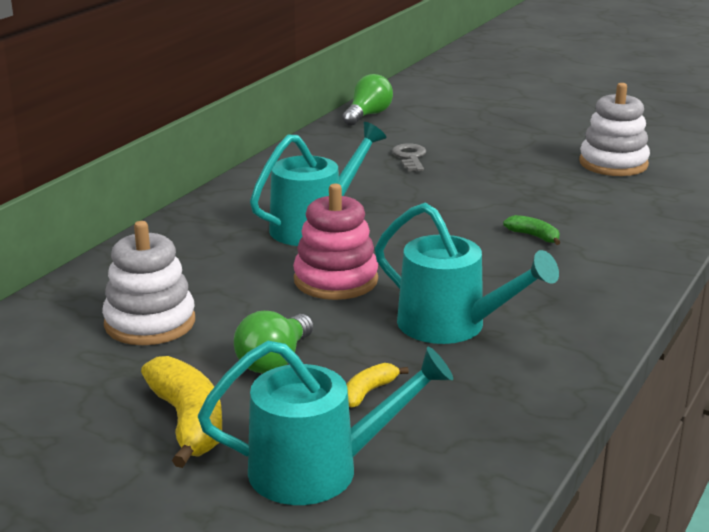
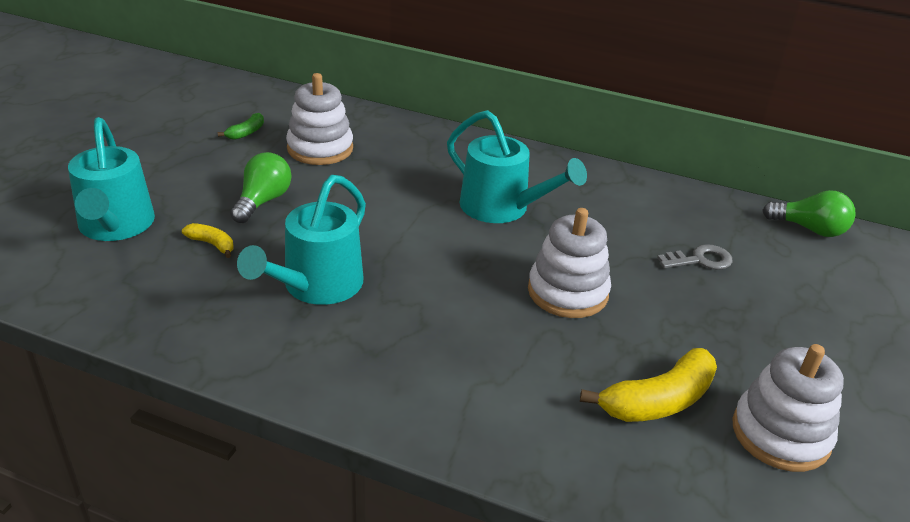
camera: 80 degrees right, 10 degrees up
yellow banana [141,356,222,468] -> yellow banana moved to [580,348,717,422]
green light bulb [234,311,314,373] -> green light bulb turned 90 degrees clockwise [230,152,292,223]
pink stacking toy [293,184,378,300] -> none
green banana [503,215,561,245] -> green banana moved to [218,113,264,140]
none -> white stacking toy [528,208,611,318]

